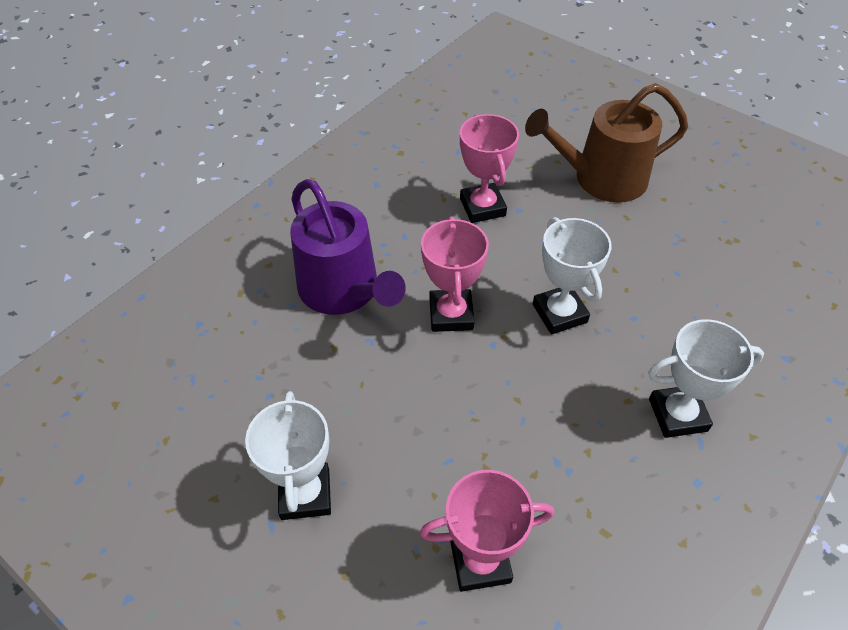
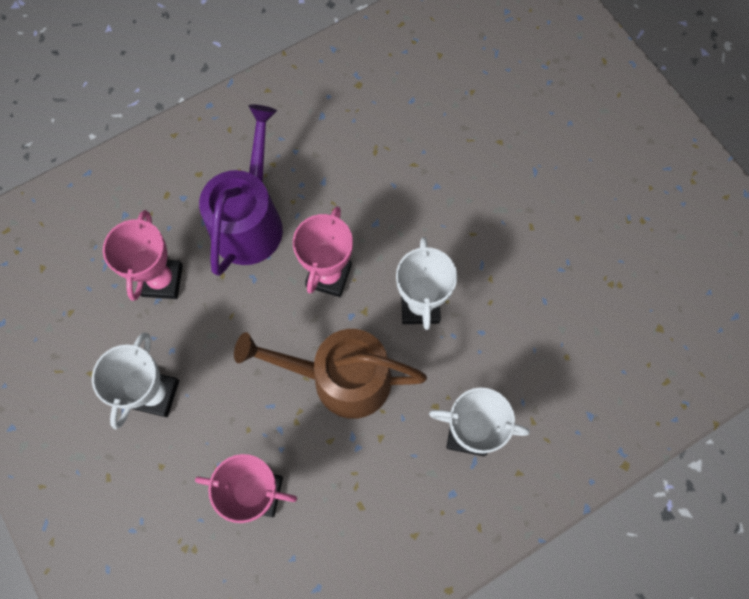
camera: 20 degrees right, 20 degrees up
purple watering can [290,179,406,315] -> purple watering can turned 150 degrees counterclockwise [199,104,283,276]
pink trophy [460,114,519,223] -> pink trophy moved to [103,210,183,301]
brown watering can [525,83,688,202] -> brown watering can moved to [234,329,427,419]

